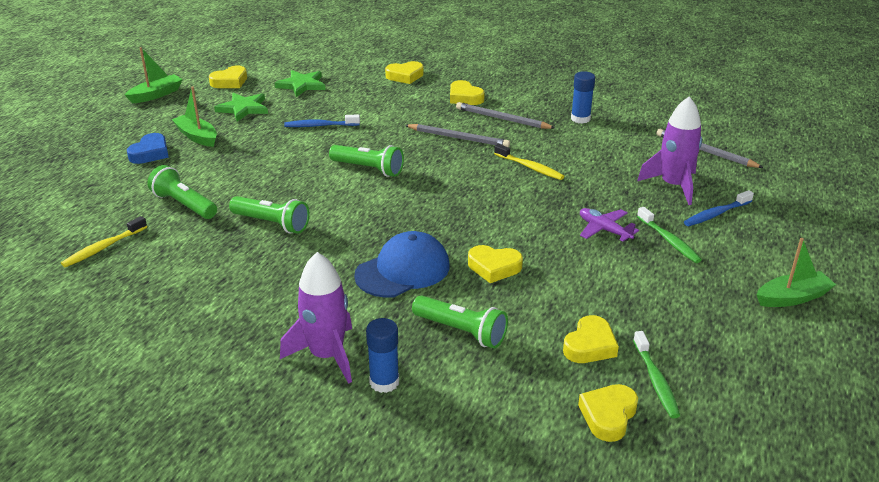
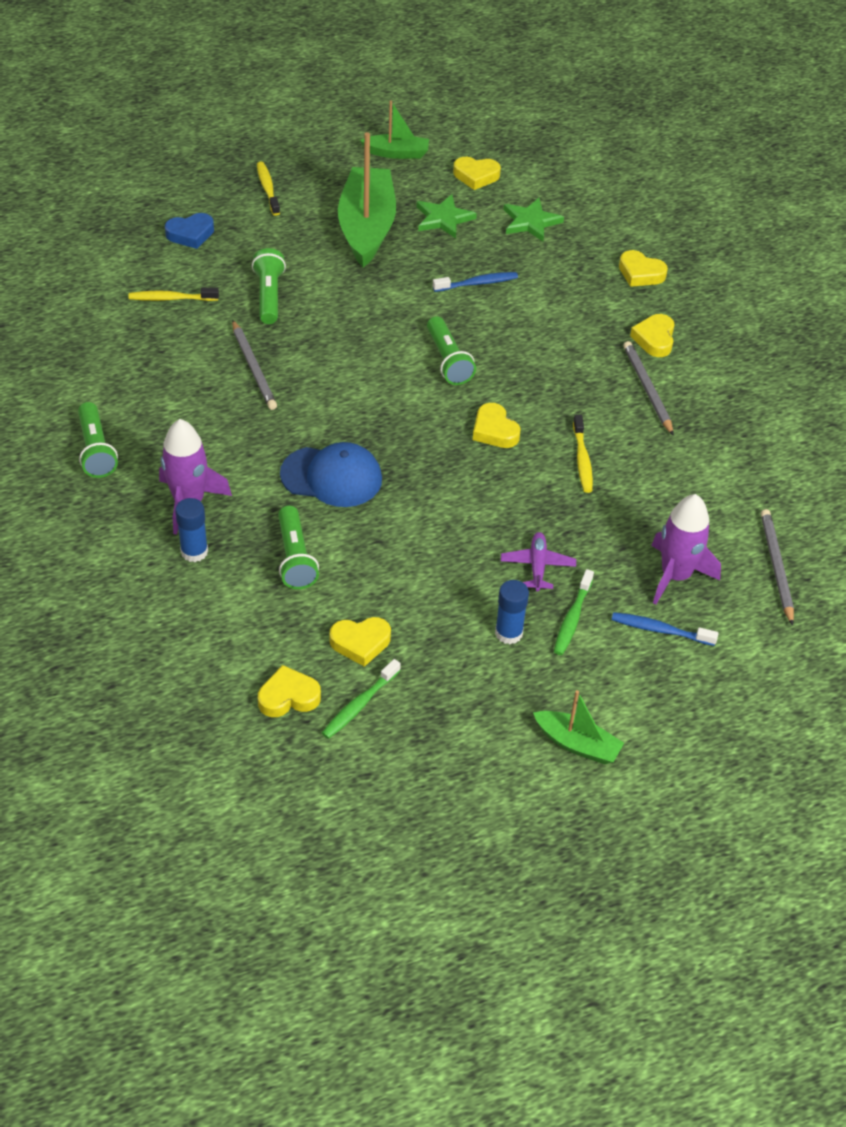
camera: 45 degrees right, 15 degrees up
blue heart [127,133,169,164] -> blue heart moved to [165,213,214,249]
green boat [172,86,217,147] -> green boat [338,132,396,267], size x1.93
green flashlight [229,196,310,234] -> green flashlight moved to [78,402,118,478]
blue toothbrush [284,114,360,127] -> blue toothbrush turned 120 degrees clockwise [433,272,518,292]
grey pencil [405,124,510,147] -> grey pencil moved to [232,320,277,410]
yellow heart [468,245,523,283] -> yellow heart moved to [473,403,520,448]
blue glue stick [571,71,595,124] -> blue glue stick moved to [495,580,529,644]
none -> yellow toothbrush [257,161,280,216]

